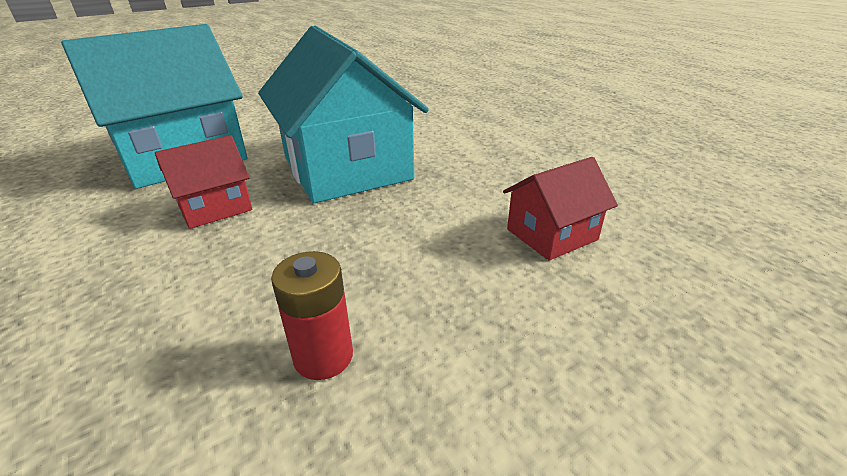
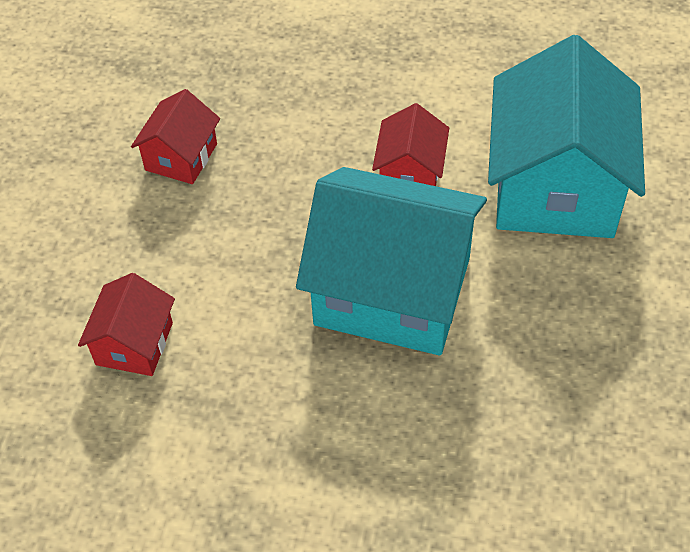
camera: 135 degrees right, 20 degrees up
red battery [271,251,353,380] -> red house [131,89,220,184]

